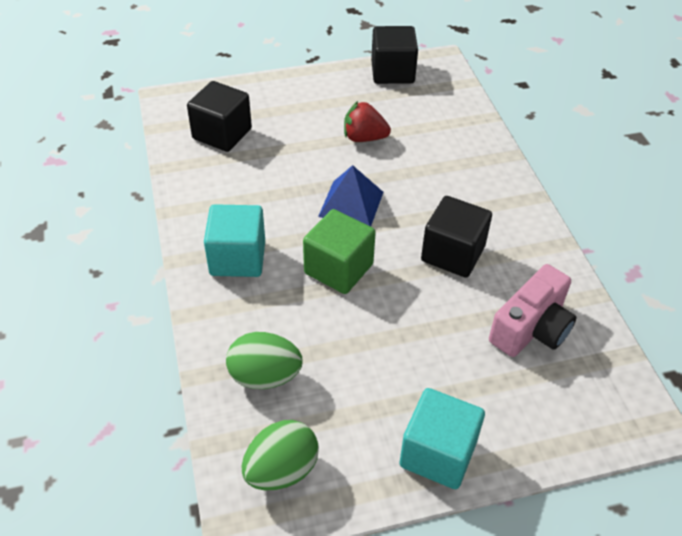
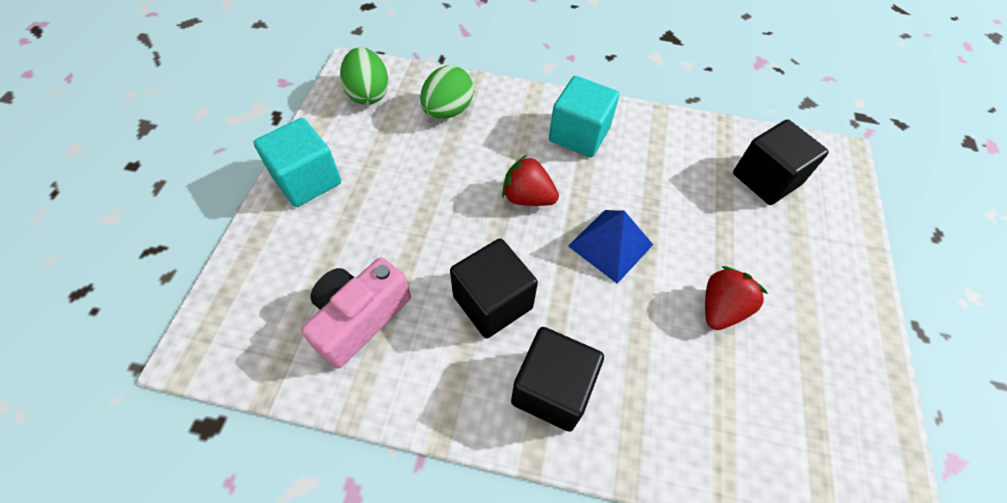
camera: 115 degrees right, 10 degrees up
green cube [303,209,376,294] -> red strawberry [502,155,559,206]
black cube [371,26,418,84] -> black cube moved to [511,327,604,432]
pink camera [489,264,576,357] -> pink camera turned 60 degrees clockwise [301,257,411,369]

